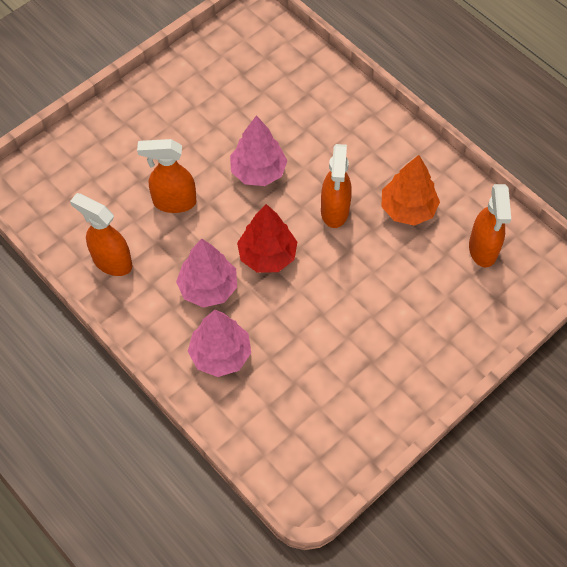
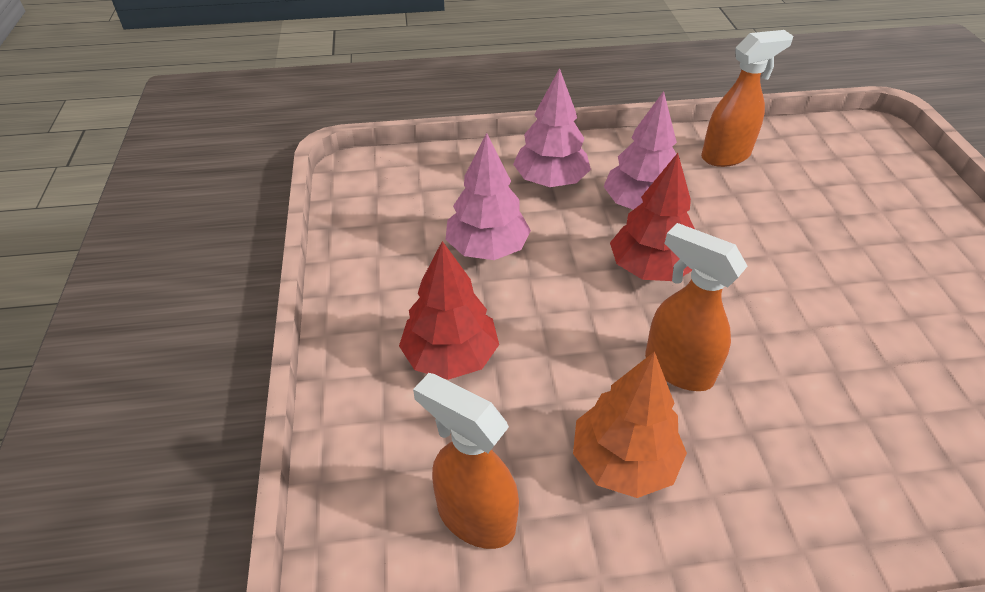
camera: 125 degrees right, 15 degrees down
orange spray bottle [137,139,196,213] -> none
pink tree [230,115,288,186] -> pink tree moved to [446,133,531,260]
none -> red tree [399,241,499,380]

